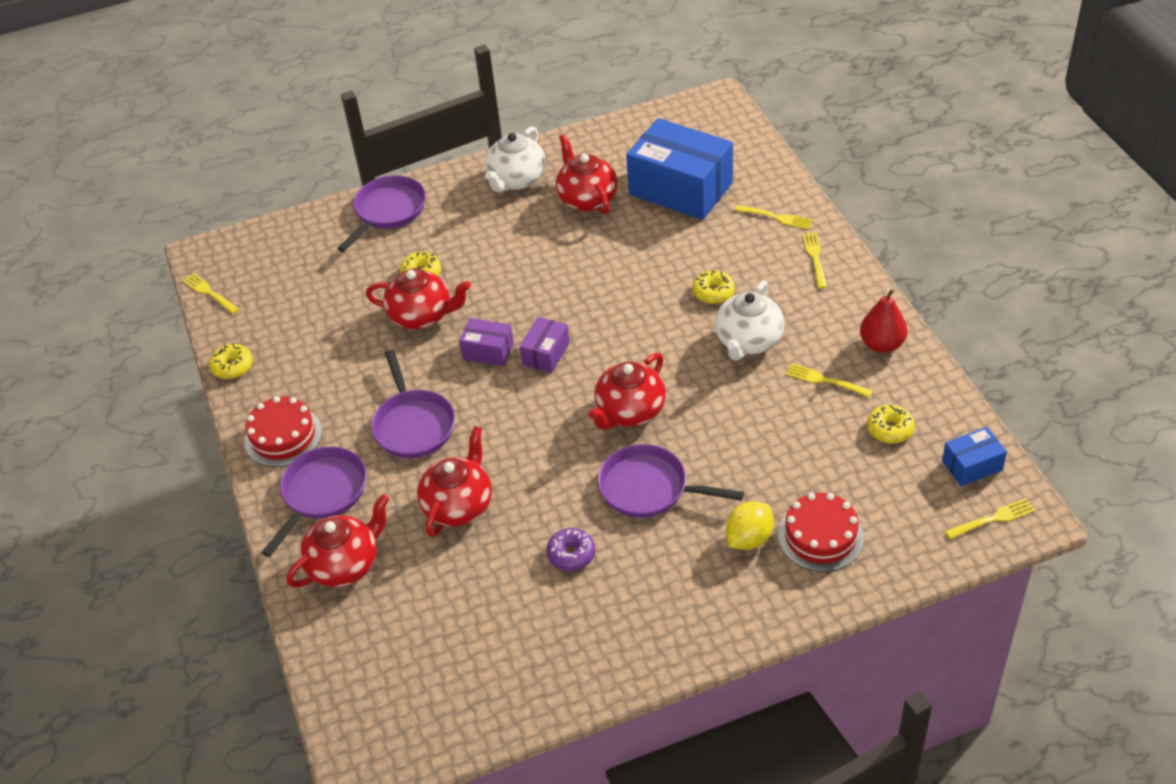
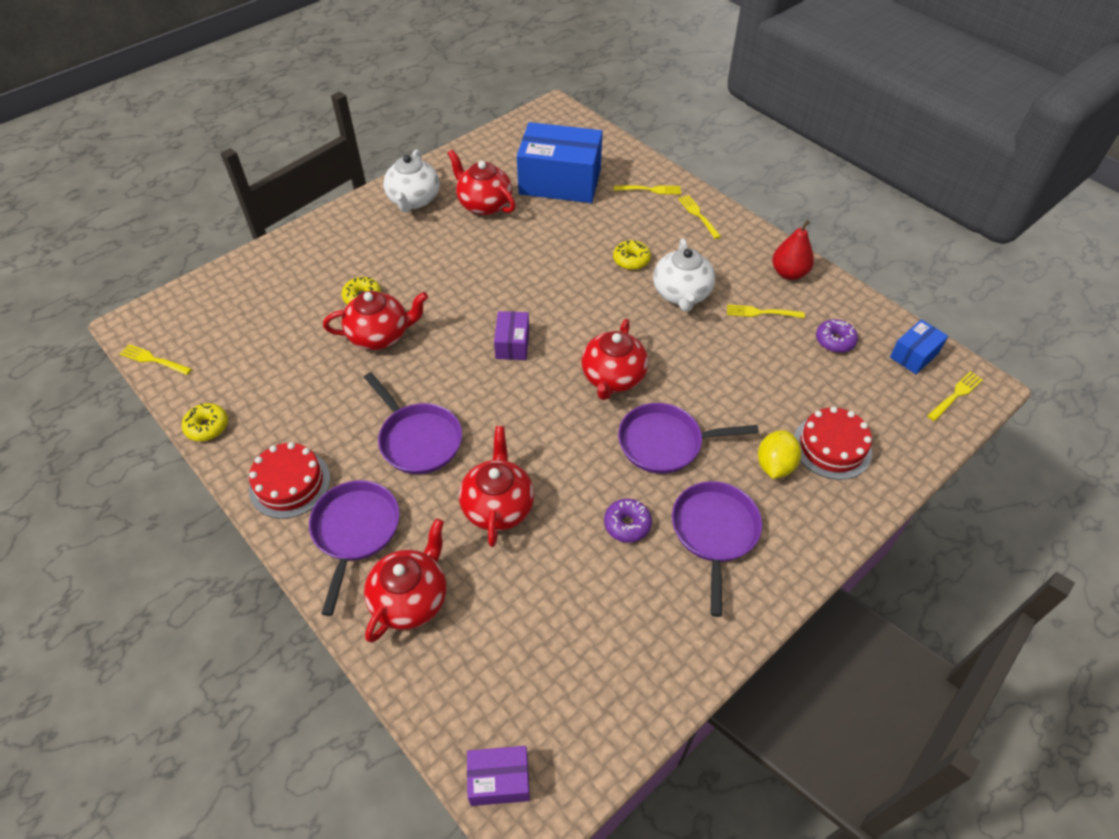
camera: 25 degrees left, 5 degrees up
purple pan [337,175,426,252] -> purple pan moved to [672,481,762,617]
purple box [459,318,514,366] -> purple box moved to [467,746,530,806]
yellow donut [867,405,915,443] -> purple donut [816,319,858,353]

